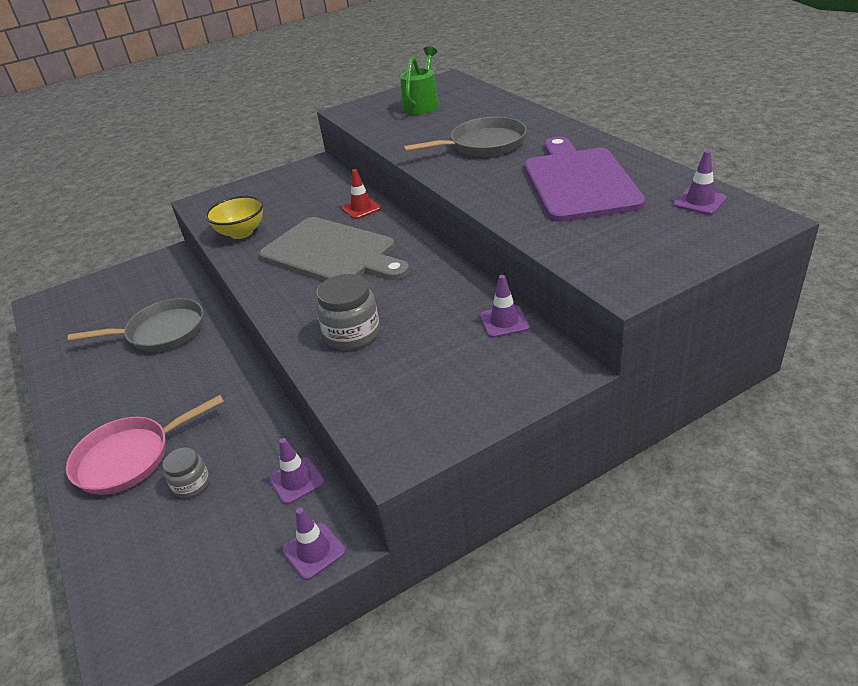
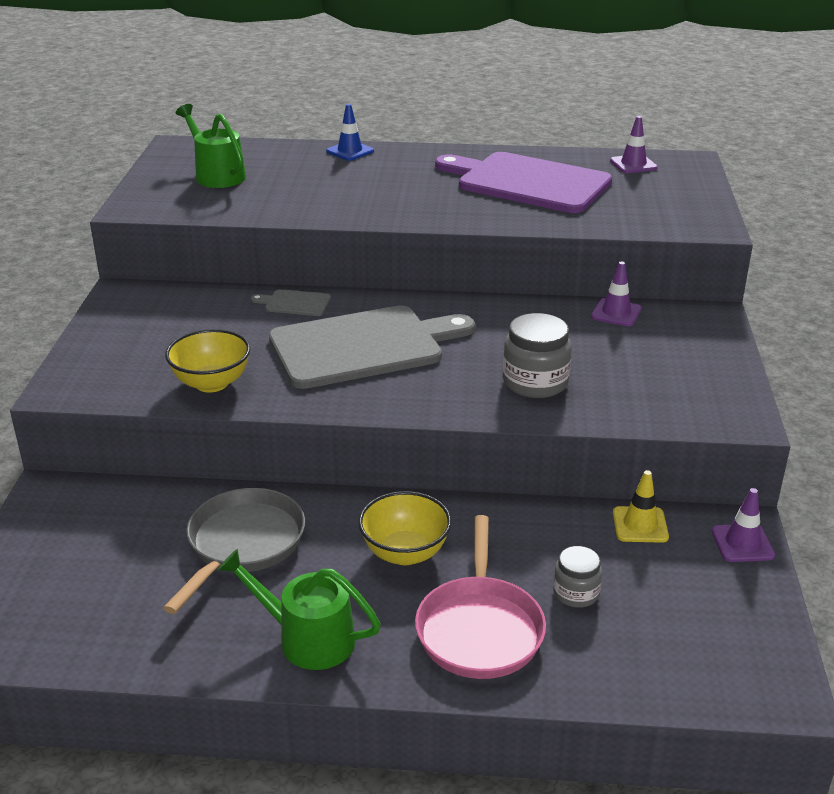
camera: 60 degrees left, 5 degrees down
purple traffic cone [269,438,325,505] -> yellow traffic cone [613,470,669,543]
red traffic cone [342,169,382,219] -> grey cutting board [251,289,331,316]
grey pan [403,117,527,157] -> none
none -> green watering can [218,549,381,670]
none -> blue traffic cone [326,104,374,161]
none -> yellow bowl [358,491,451,565]

